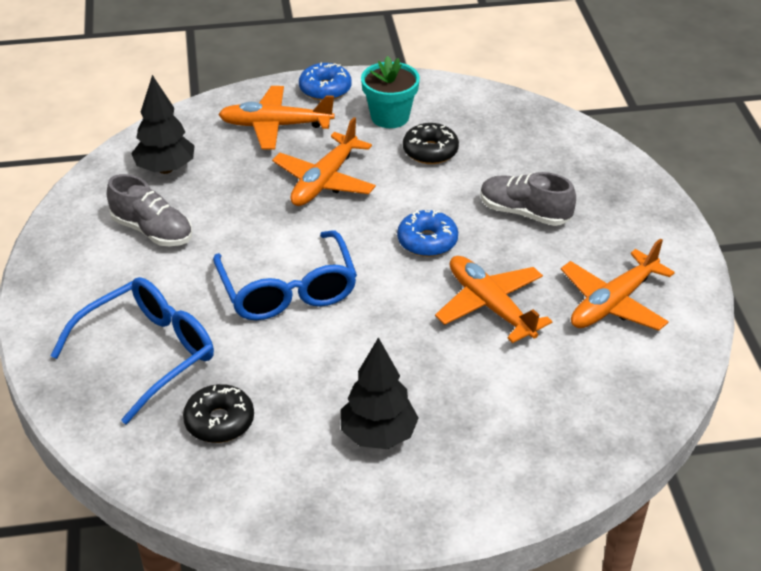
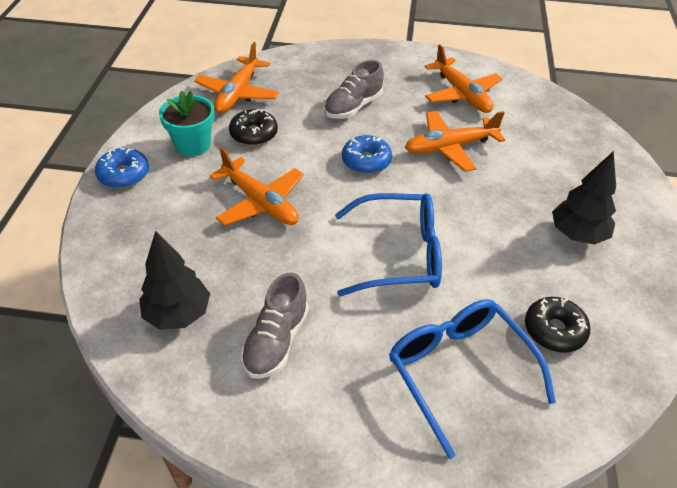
camera: 75 degrees left, 5 degrees up
grey shoe [107,174,192,246] -> grey shoe turned 150 degrees clockwise [241,272,309,379]
orange plane [218,86,335,150] -> orange plane moved to [194,42,279,114]

